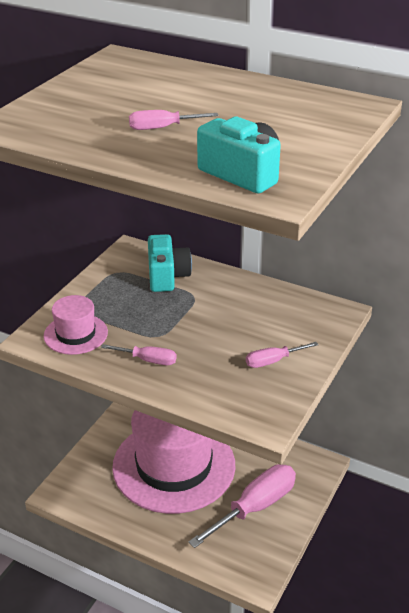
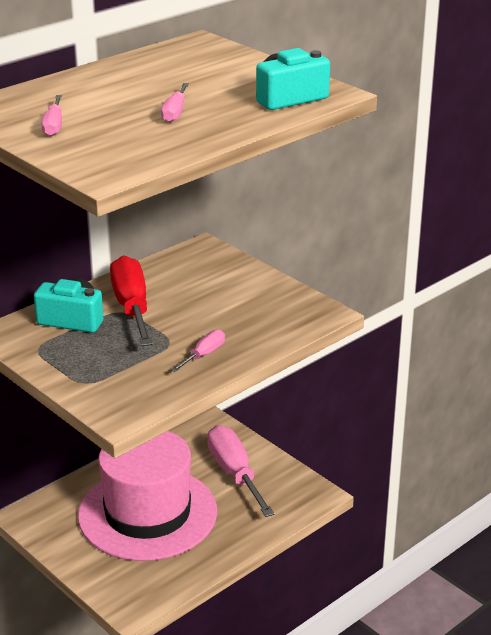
camera: 70 degrees left, 5 degrees down
pink hat [44,295,108,355] -> none
pink screwdriver [246,342,318,368] -> pink screwdriver moved to [41,95,62,136]
none -> red screwdriver [110,255,153,346]

